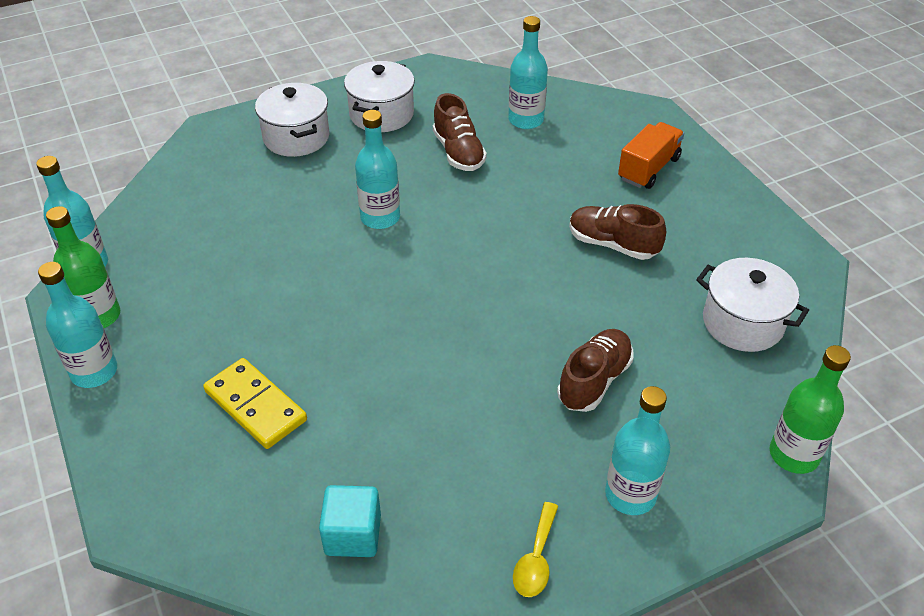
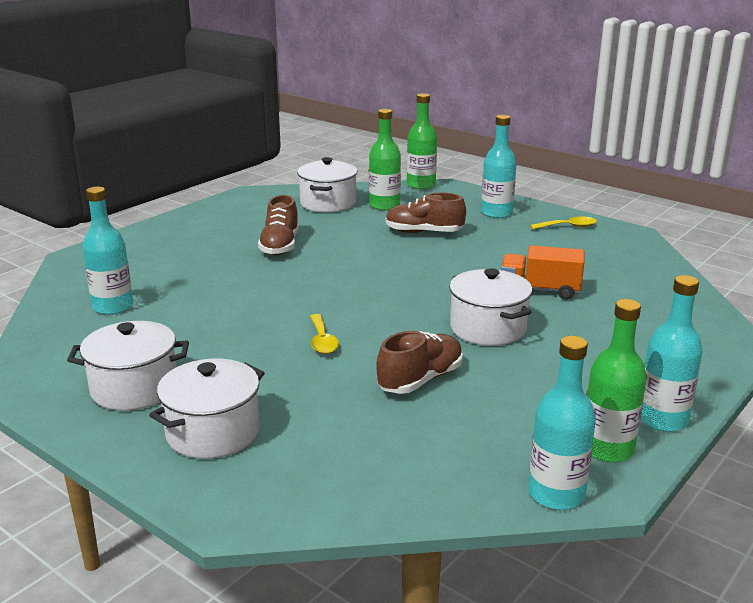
camera: 115 degrees left, 20 degrees down
yellow domino [203,358,307,449] -> none
turquoise cube [319,485,381,557] -> none
turquoise bottle [355,110,400,229] -> yellow spoon [310,314,339,354]
brown shoe [433,93,487,171] -> brown shoe moved to [376,331,463,394]
orange truck [618,122,684,189] -> orange truck moved to [501,245,584,300]
none -> green bottle [369,109,401,210]
none -> white pot [449,268,532,346]

